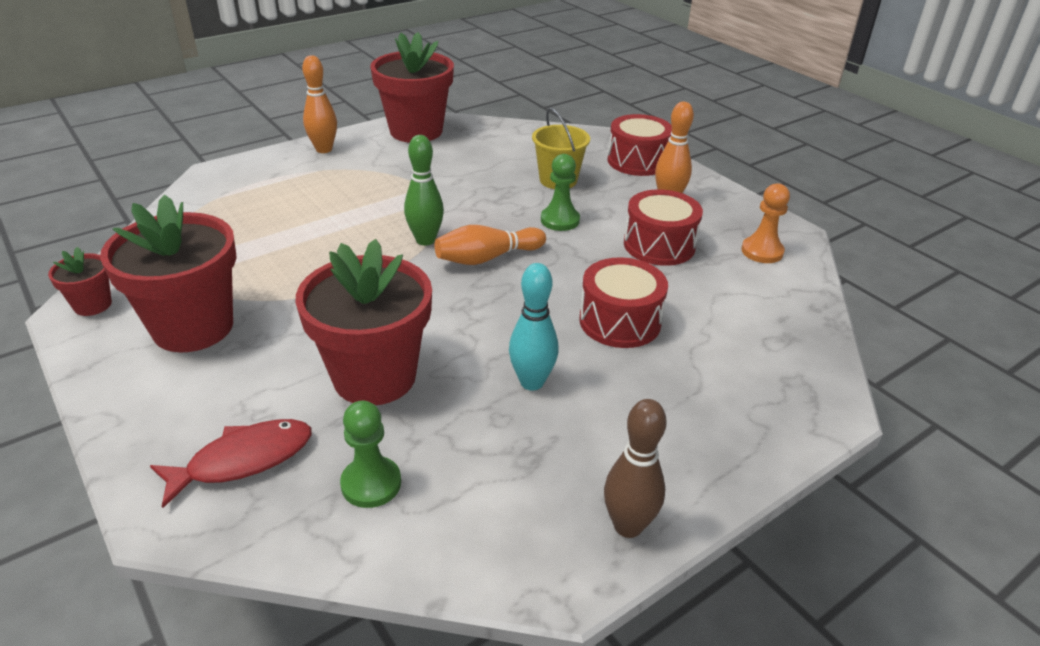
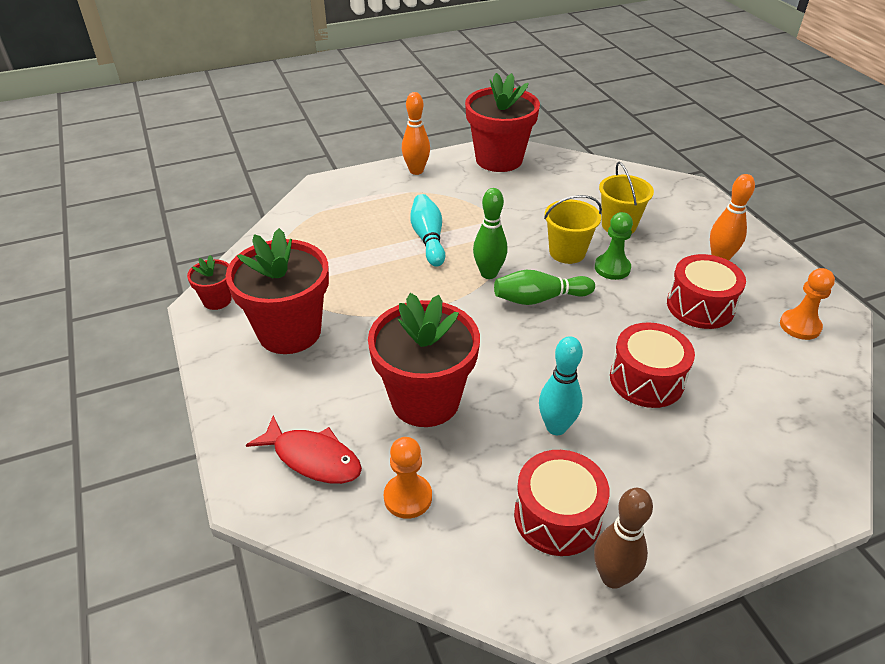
camera: 15 degrees right, 5 degrees up
red fish [150,419,312,508] -> red fish turned 45 degrees clockwise [246,415,362,484]
green pawn [340,401,401,508] -> orange pawn [384,437,432,519]
orange bowling pin [435,225,546,265] -> green bowling pin [494,270,595,305]
red drum [608,114,672,176] -> red drum moved to [514,450,610,556]
none -> turquoise bowling pin [410,194,445,267]
none -> yellow bucket [544,195,602,264]

